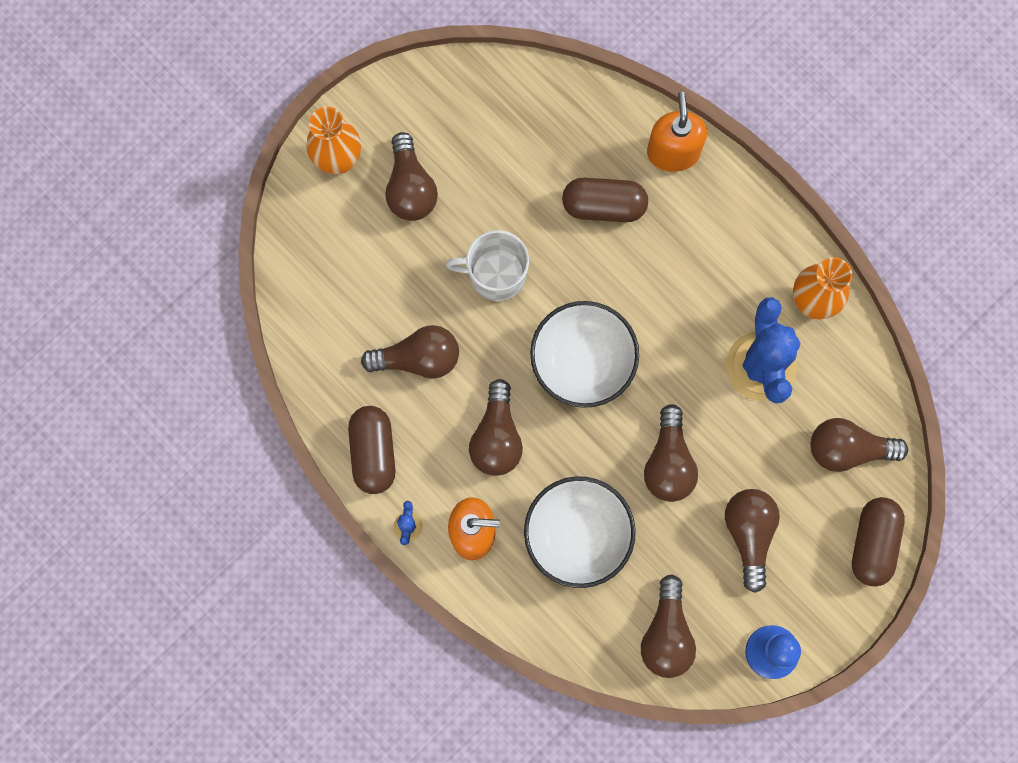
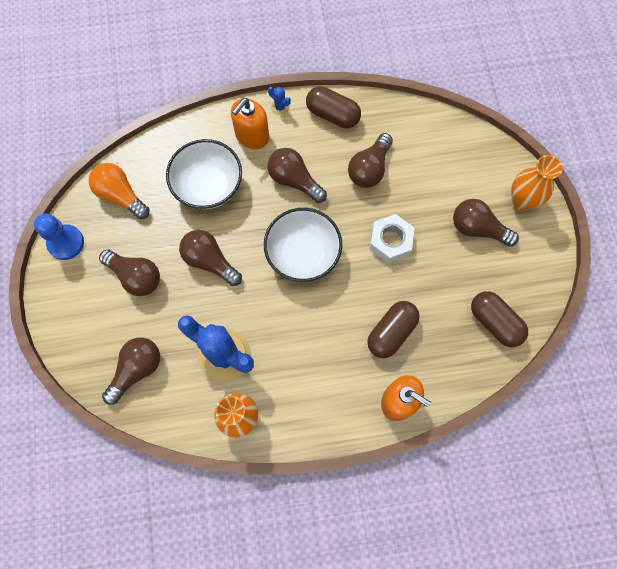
camera: 125 degrees right, 5 degrees down
white mug [446,230,529,301] -> white nut [370,214,414,263]
brown light bulb [641,574,696,678] -> orange light bulb [88,163,149,219]
brown capsule [852,497,905,587] -> brown capsule moved to [471,291,528,347]

